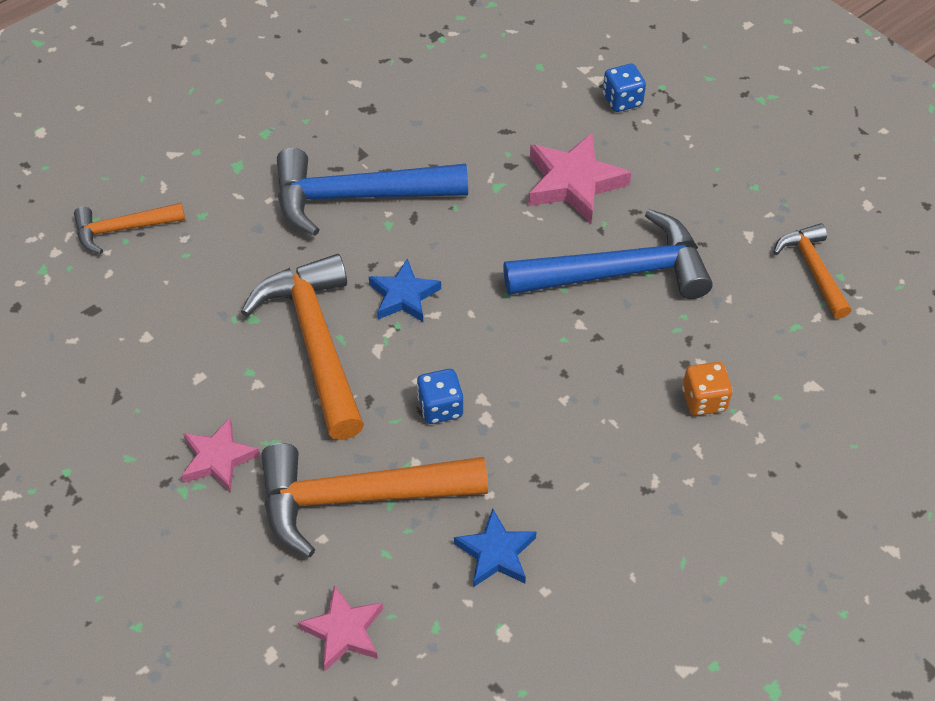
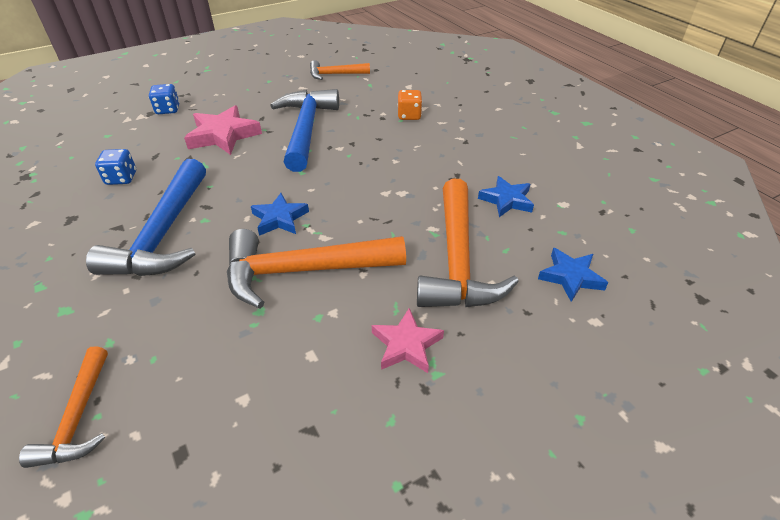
camera: 80 degrees left, 10 degrees down
pink star [298,585,383,671] -> blue star [538,248,608,302]
blue dice [417,369,463,424] -> blue dice moved to [95,149,136,185]

